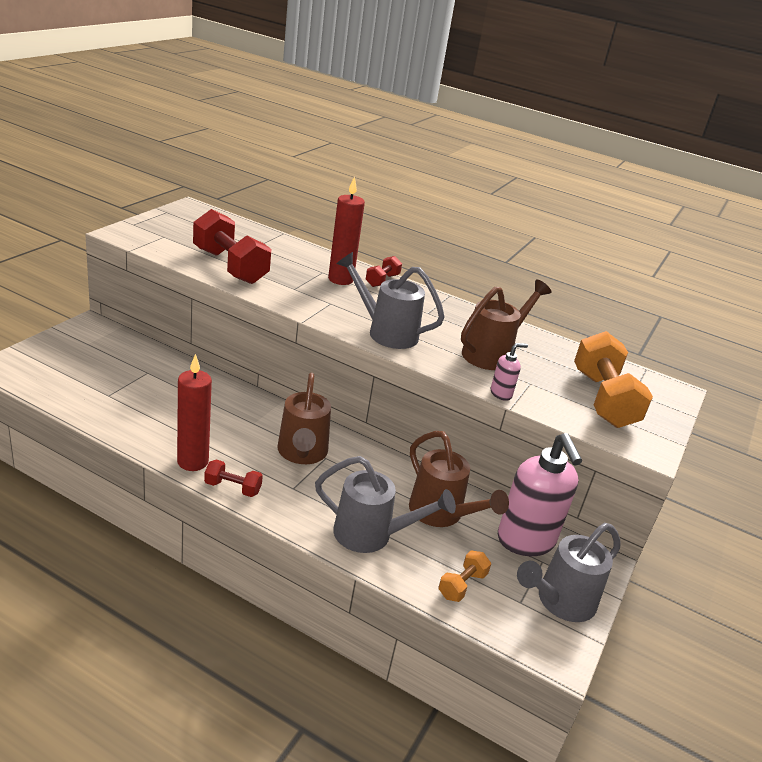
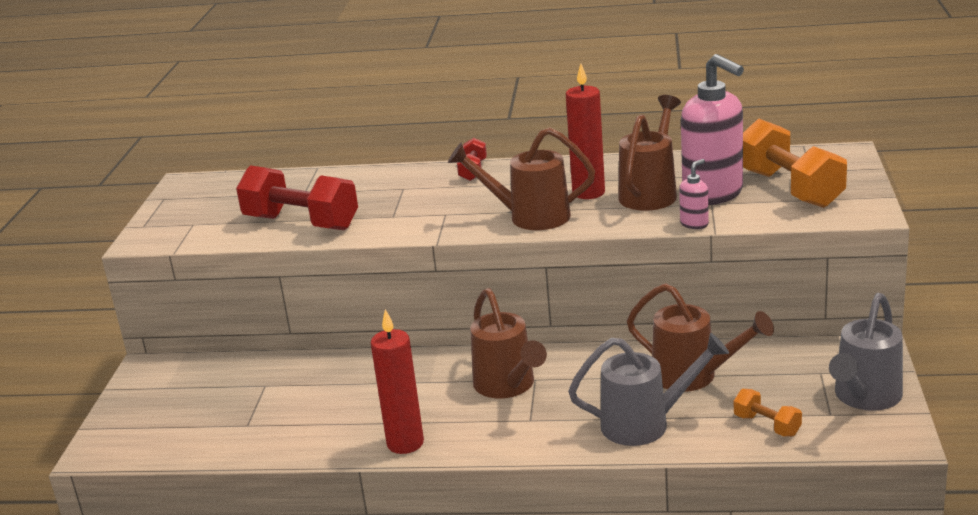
camera: 15 degrees left, 5 degrees down
red dumbbell [204,460,263,497] -> none
red candle [328,176,365,285] -> red candle moved to [566,64,605,199]
grey watering can [336,252,445,349] -> brown watering can [448,127,595,230]
orange dumbbell [438,551,491,602] -> orange dumbbell turned 60 degrees counterclockwise [734,389,802,437]
pink soap dispenser [498,433,582,556] -> pink soap dispenser moved to [681,54,744,205]

